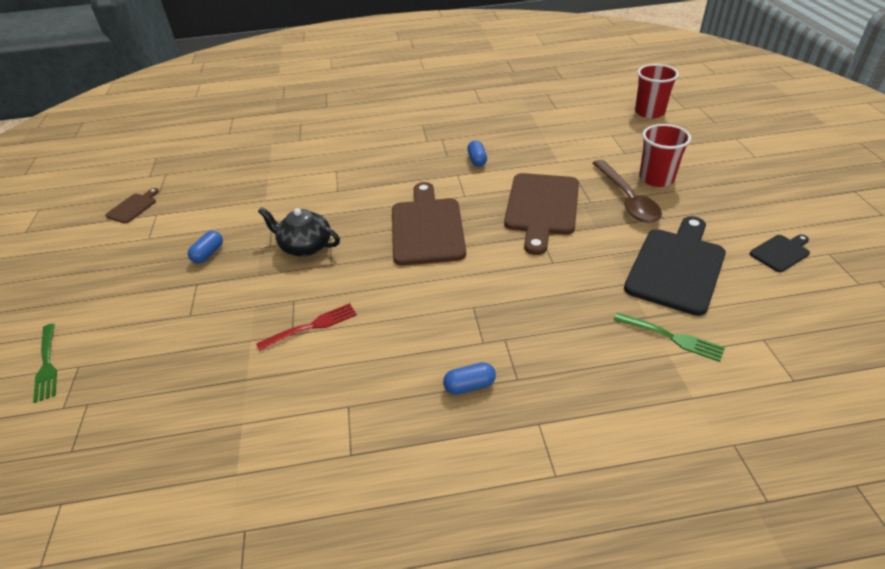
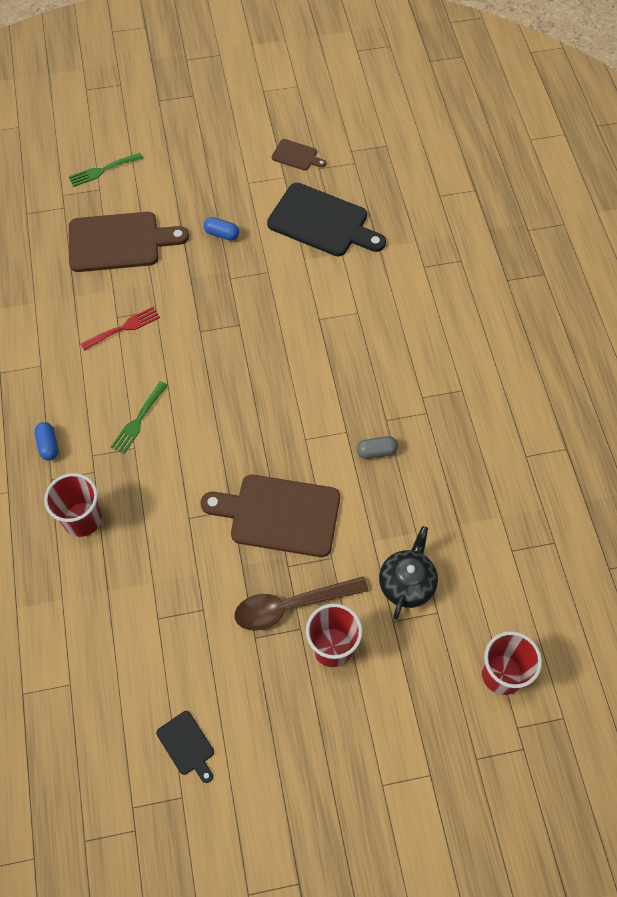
camera: 85 degrees right, 20 degrees up
red fork [256,303,357,351] -> red fork turned 90 degrees counterclockwise [81,307,160,351]
black teapot [258,207,340,257] -> black teapot moved to [379,526,438,620]
brown cutting board [392,182,466,266] -> brown cutting board moved to [69,212,189,272]
blue capsule [467,140,487,167] -> grey capsule [357,436,398,459]
green fork [614,313,725,362] -> green fork moved to [111,381,168,454]
black cutting board [624,216,726,316] -> black cutting board moved to [267,183,386,256]
none -> red cup [44,473,102,537]

